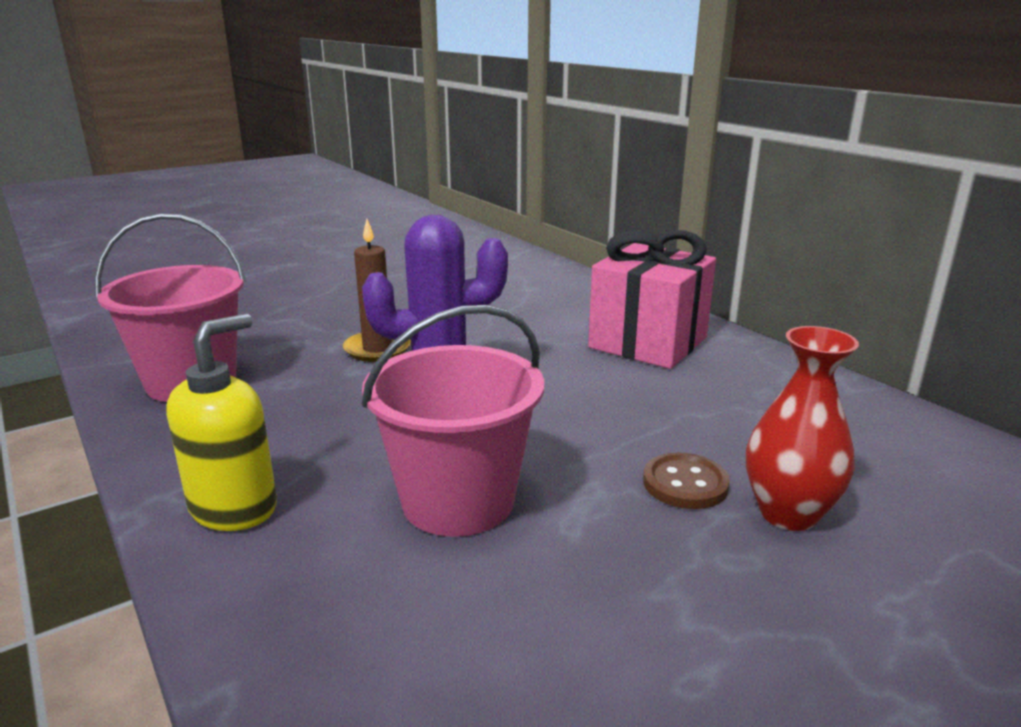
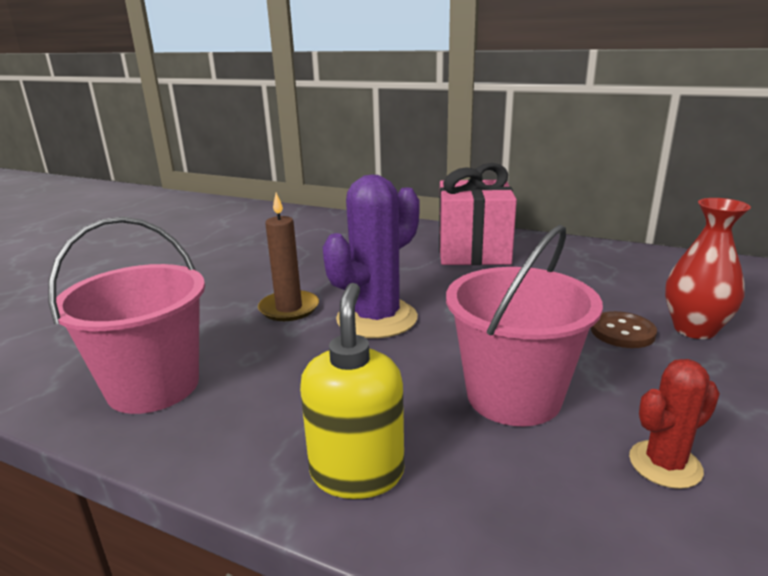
camera: 30 degrees left, 0 degrees up
none -> red cactus [629,359,720,489]

